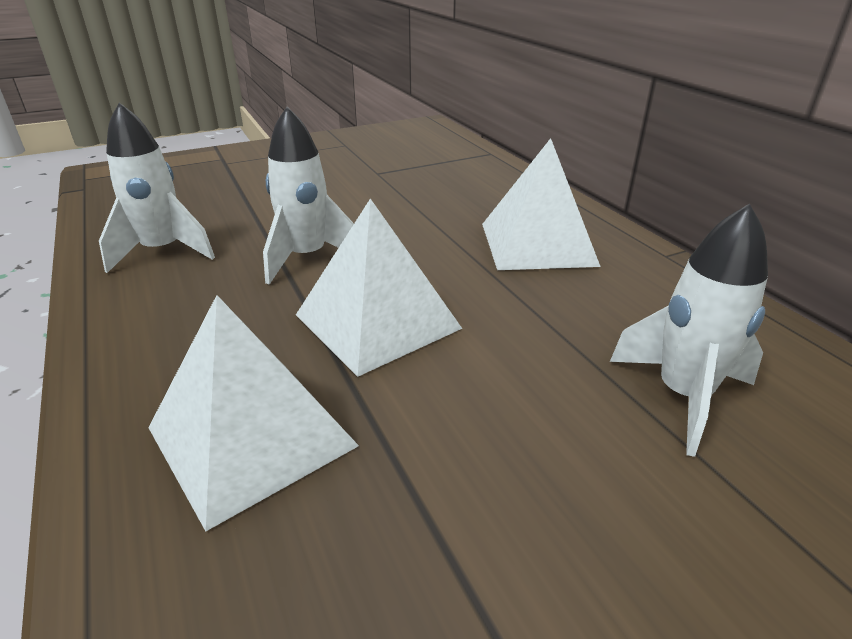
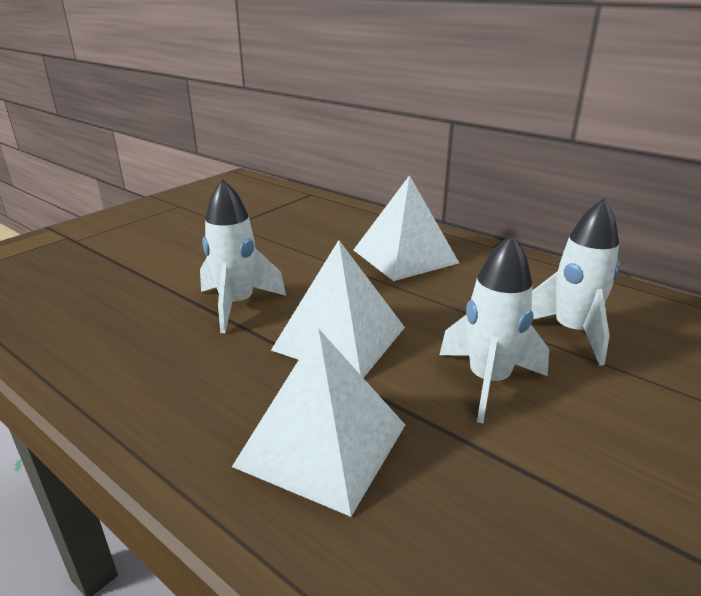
camera: 25 degrees left, 5 degrees down
white rocket [99,103,215,273] -> white rocket moved to [440,234,549,423]

